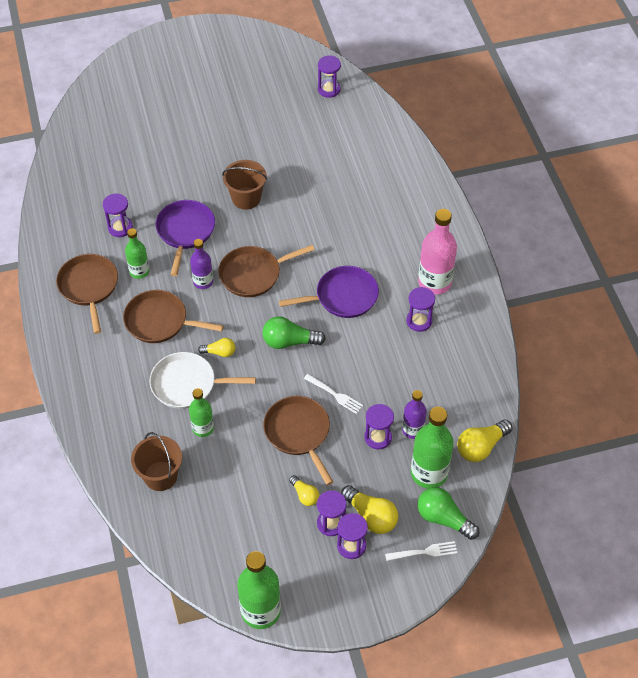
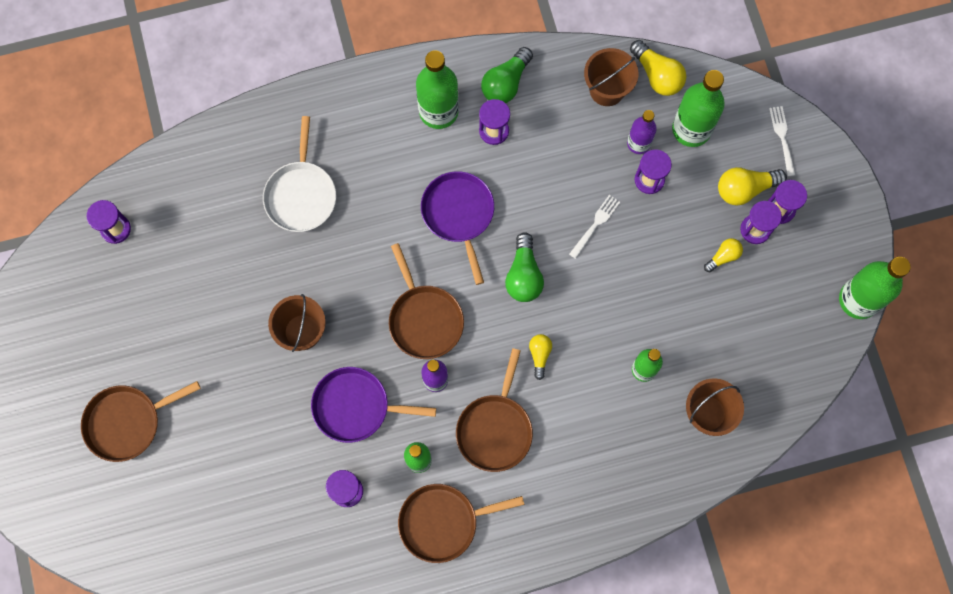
camera: 90 degrees left, 20 degrees up
white pan [149,352,256,409] -> white pan moved to [263,116,336,232]
brown pan [263,396,333,485] -> brown pan moved to [81,381,201,462]
yellow light bulb [341,485,398,534] -> yellow light bulb turned 150 degrees counterclockwise [718,167,787,206]
pink bottle [418,209,457,295] -> green bottle [416,50,459,129]
green light bulb [418,487,480,540] -> green light bulb moved to [481,47,533,103]
none -> brown bucket [584,48,638,106]

